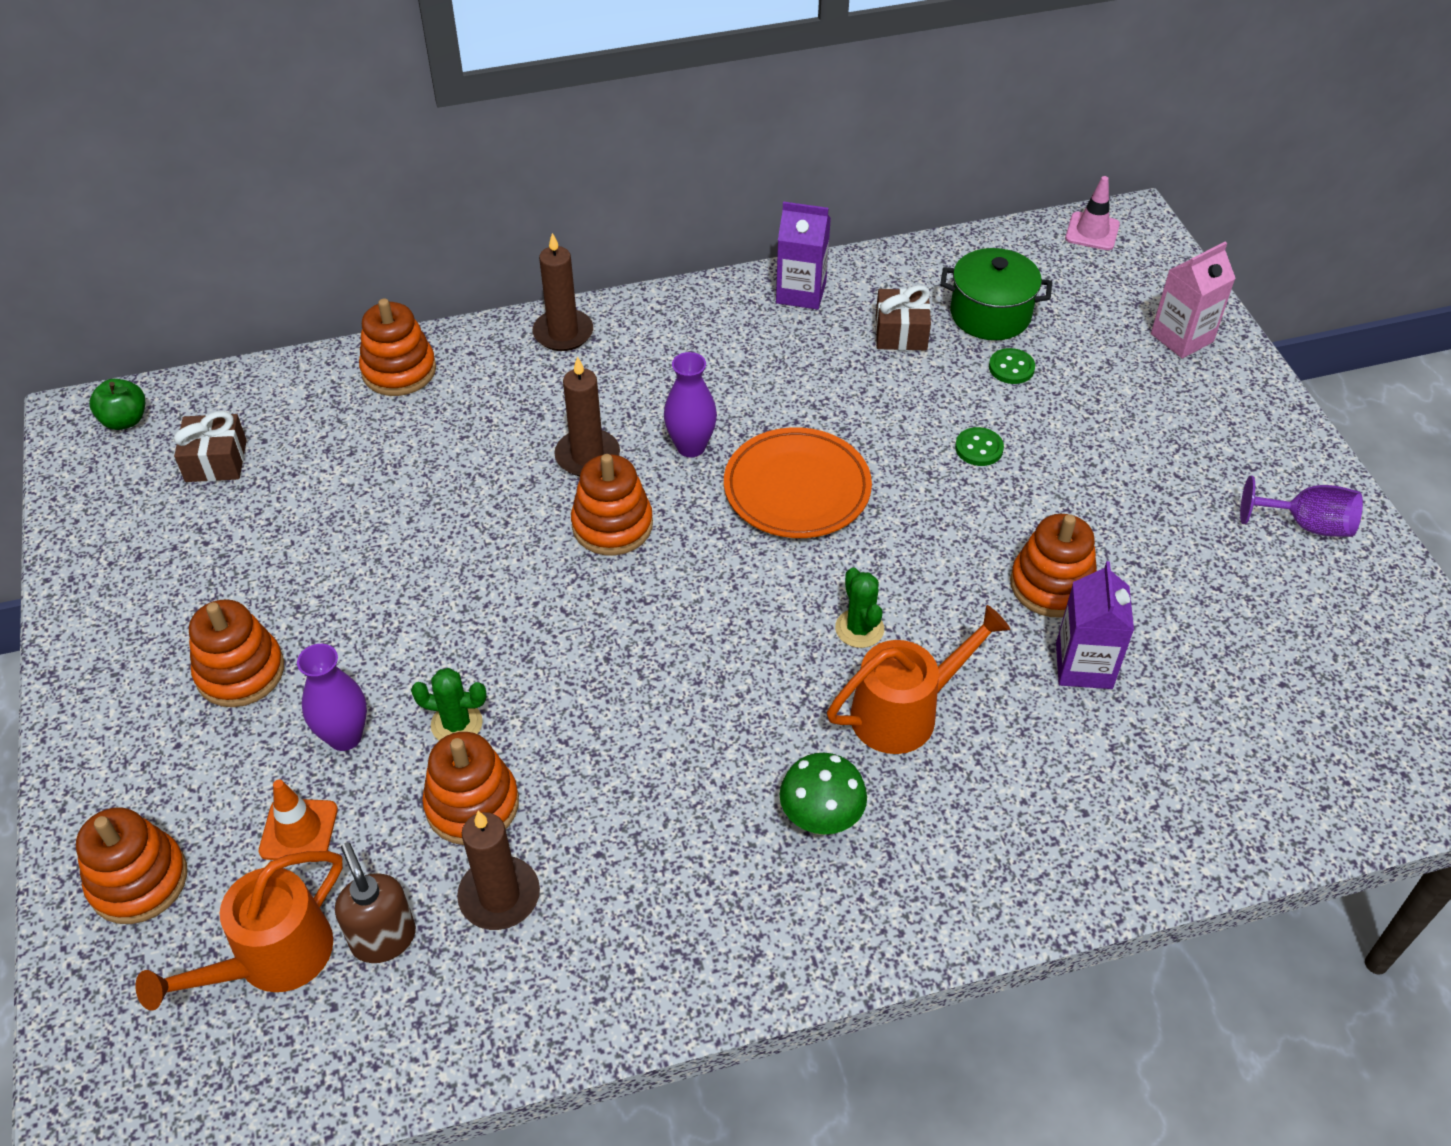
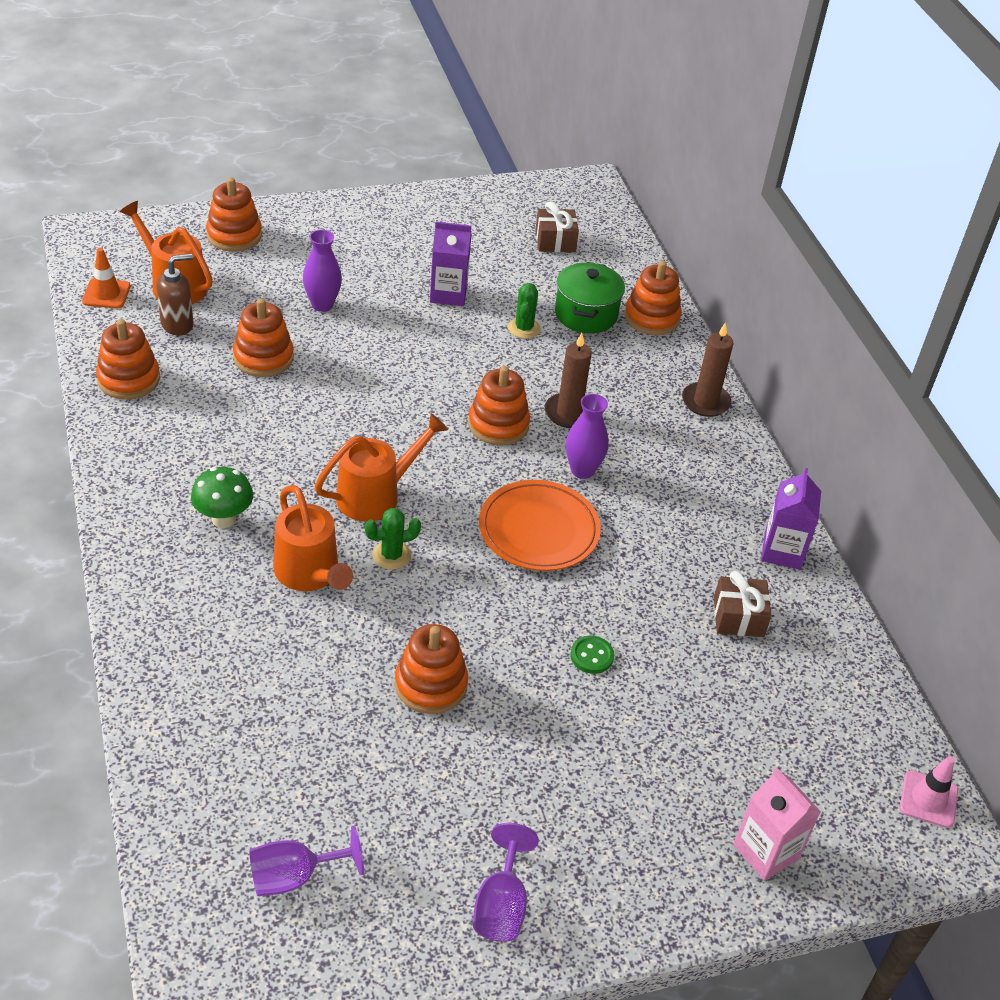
camera: 85 degrees right, 5 degrees down
green apple [89,379,145,430] -> none
orange stacking toy [189,599,284,707] -> orange stacking toy moved to [96,319,160,400]
orange traffic cone [259,779,338,862] -> orange traffic cone moved to [82,248,131,309]
green cactus [411,668,487,741] -> green cactus moved to [508,283,540,339]
brown candle [457,811,540,930] -> none
green pot [940,248,1052,340] -> green pot moved to [555,262,625,333]
green button [989,348,1035,384] -> none
purple carton [1056,561,1134,689] -> purple carton moved to [430,222,472,306]
none -> purple goblet [249,826,364,896]
none -> orange watering can [315,413,448,522]

